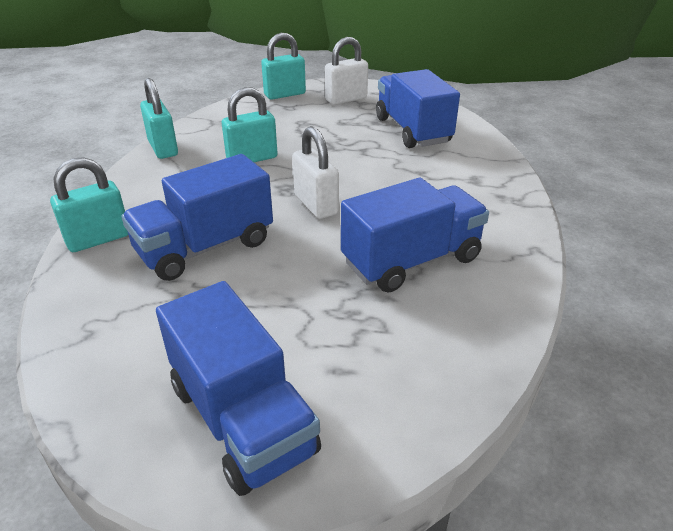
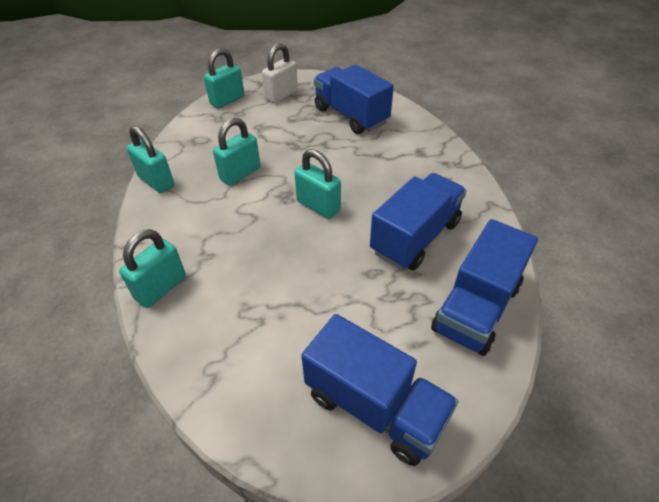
camera: 20 degrees left, 10 degrees up
blue truck [121,154,273,281] -> blue truck moved to [431,219,538,356]
white padlock [292,126,339,219] -> turquoise padlock [294,149,341,219]

